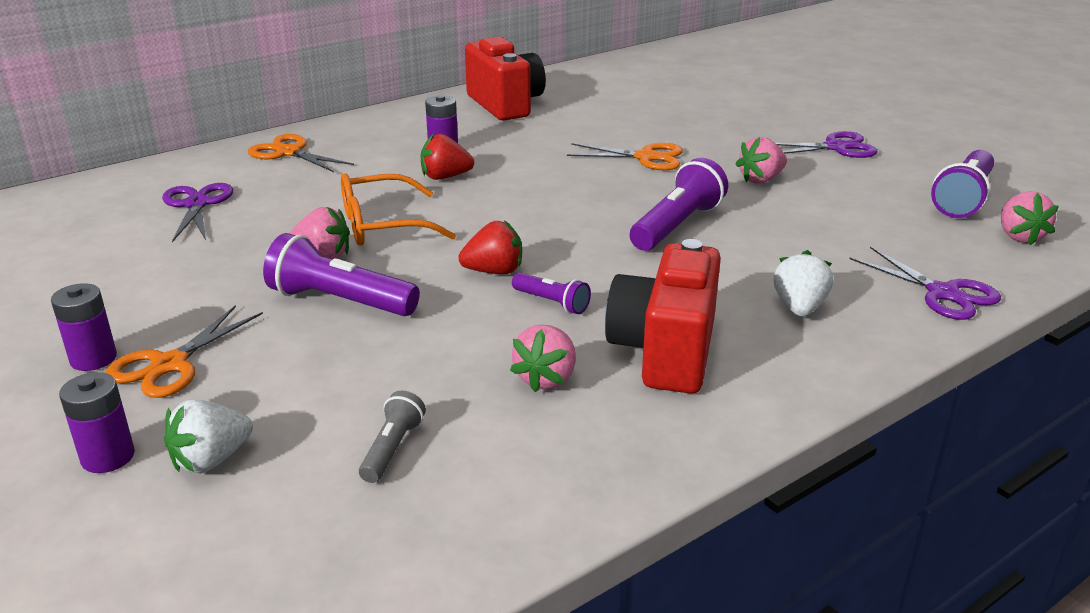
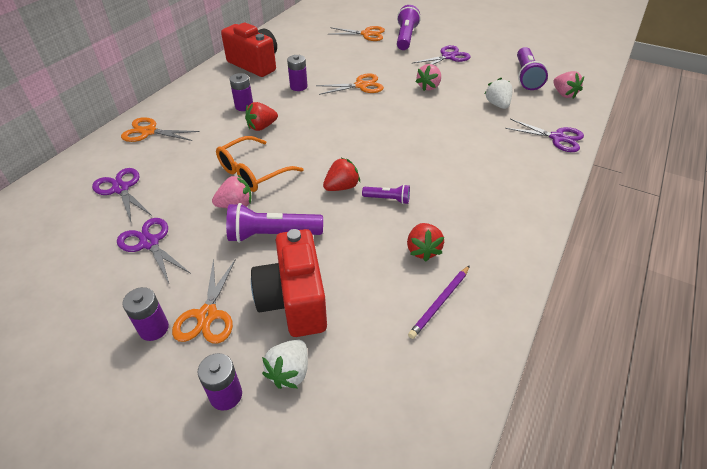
camera: 25 degrees left, 15 degrees up
grey flashlight [359,391,426,483] -> none
pink strawberry [510,325,576,392] -> red strawberry [407,223,444,262]
red camera [605,239,721,394] -> red camera moved to [251,229,327,337]
purple flashlight [630,158,728,251] -> purple flashlight moved to [397,5,421,50]
white strawberry [773,250,833,316] -> white strawberry moved to [484,78,512,109]
none -> purple scissors [117,218,191,283]
none -> purple battery [287,55,307,91]
none -> orange scissors [330,26,385,41]
none -> purple pencil [408,265,470,339]

